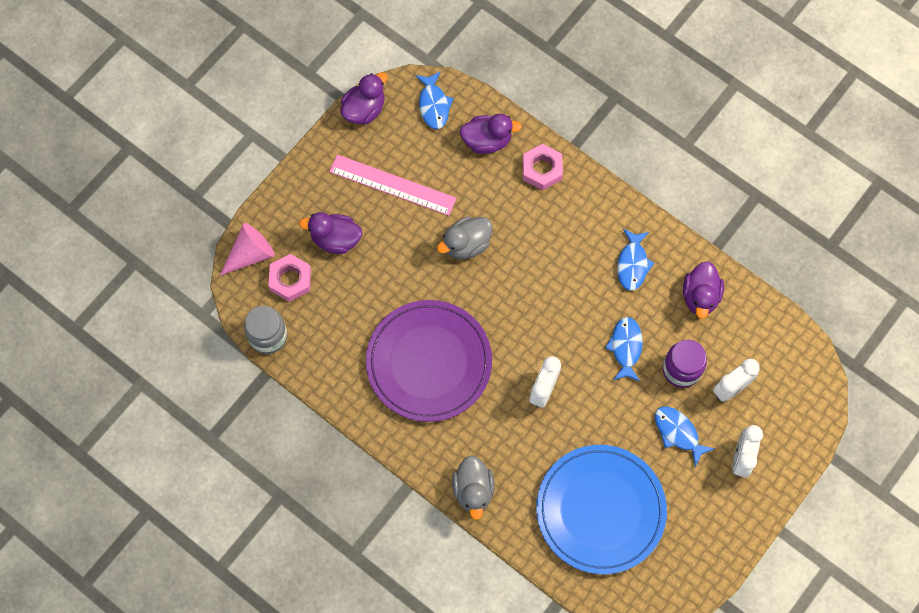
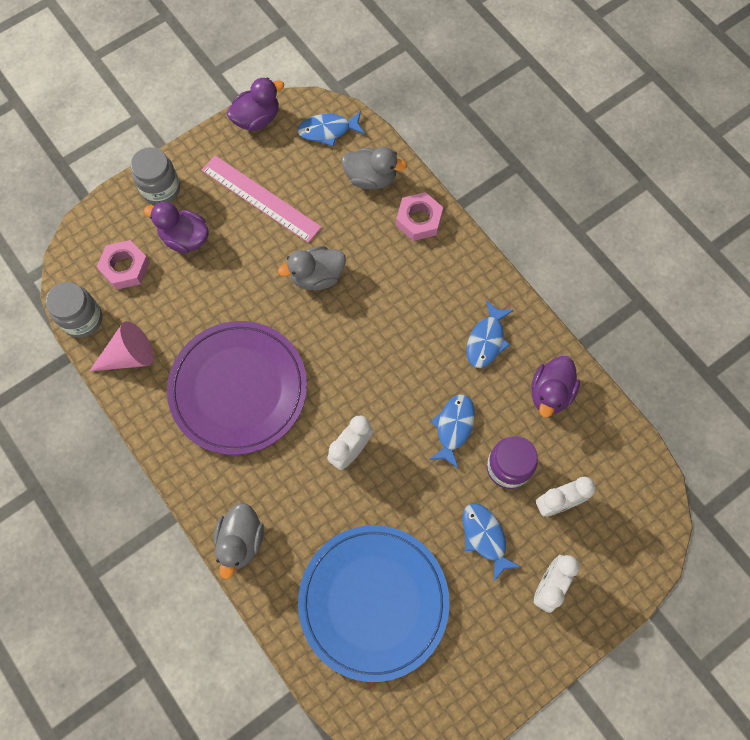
camera: 15 degrees right, 0 degrees up
pink cone [220,223,275,276] -> pink cone moved to [90,321,154,371]
blue fish [415,71,454,129] -> blue fish turned 75 degrees clockwise [298,111,365,146]
purple duck [460,114,522,154] -> grey duck [341,147,407,189]
none -> grey jar [131,147,180,205]

